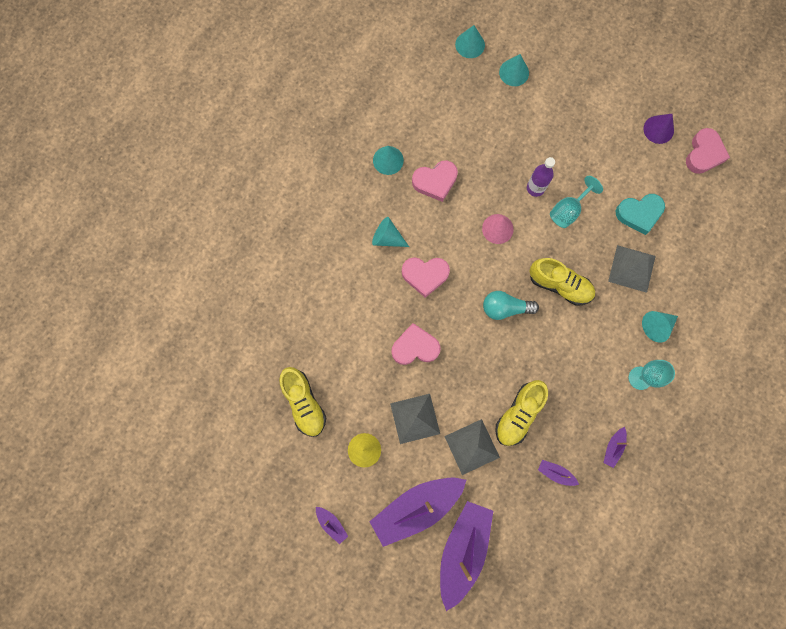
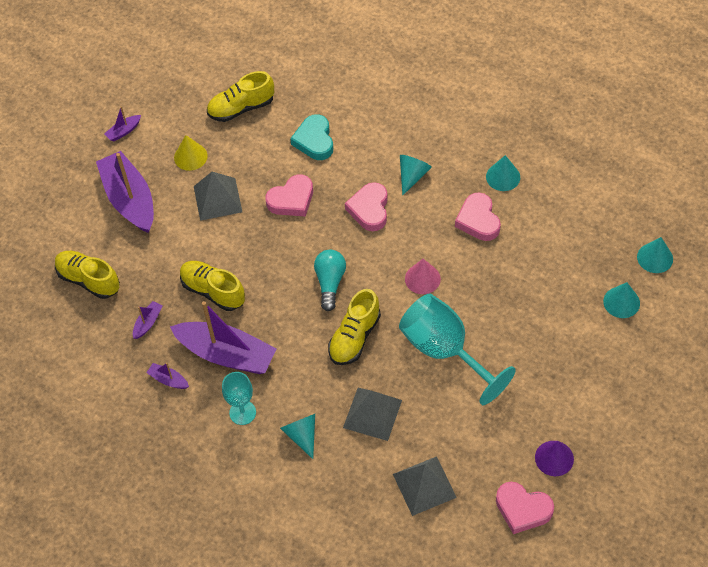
camera: 95 degrees right, 20 degrees down
pink heart [392,323,440,365] -> pink heart turned 60 degrees clockwise [266,175,313,217]
purple boat [440,501,493,611] -> purple boat moved to [170,301,277,374]
grey pyramid [444,419,500,475] -> grey pyramid moved to [393,456,457,516]
purple bottle [527,157,555,197] -> none
turquoise goblet [550,176,603,228] -> turquoise goblet [399,294,516,405], size x1.82
turquoise heart [616,194,665,235] -> turquoise heart moved to [290,114,333,160]
none -> yellow shoe [55,251,120,299]

